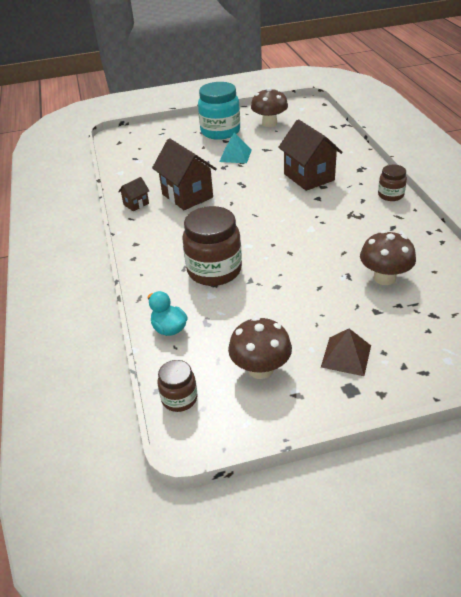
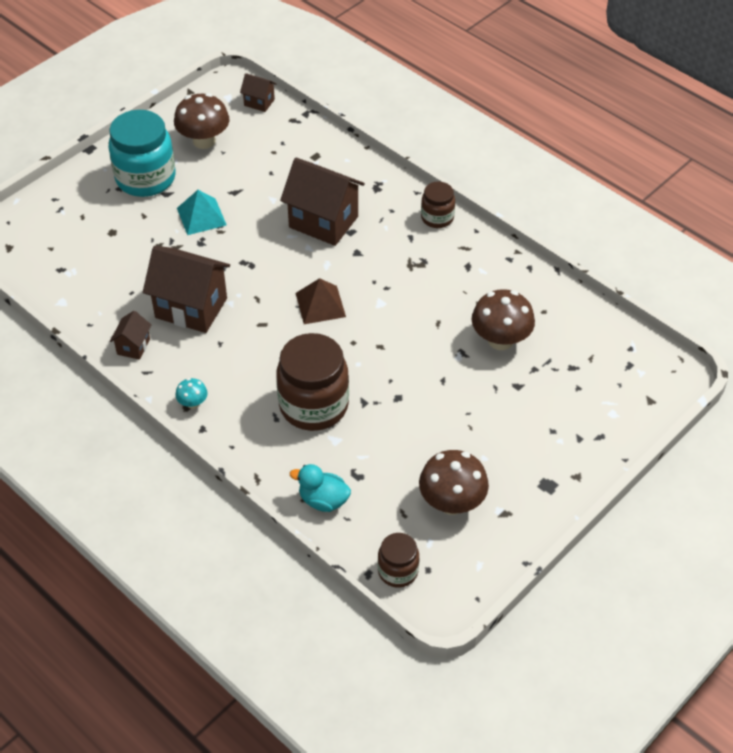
camera: 35 degrees left, 10 degrees up
brown pyramid [321,329,371,376] -> brown pyramid moved to [296,278,346,324]
none -> turquoise mushroom [175,378,208,409]
none -> brown house [240,73,276,112]

